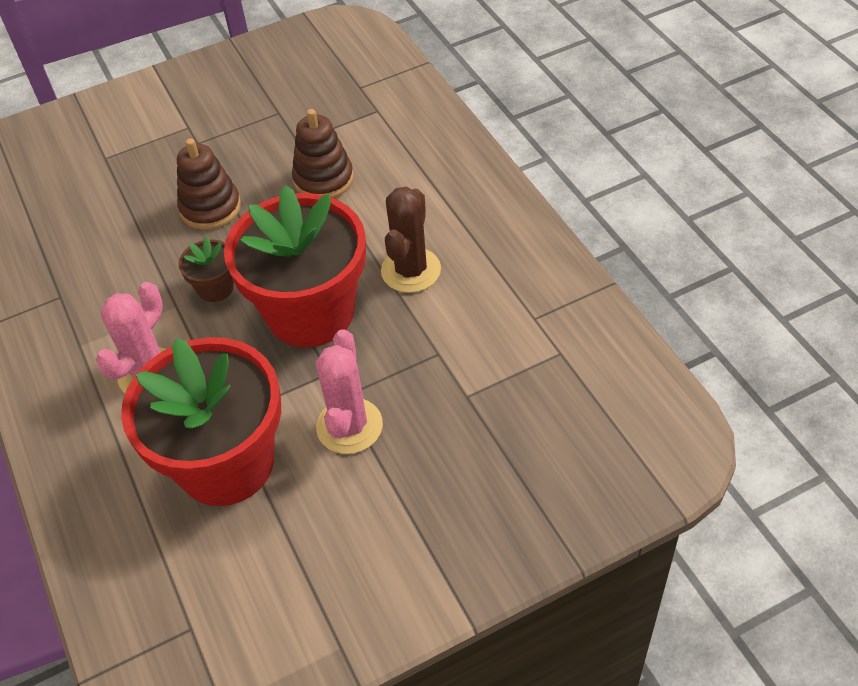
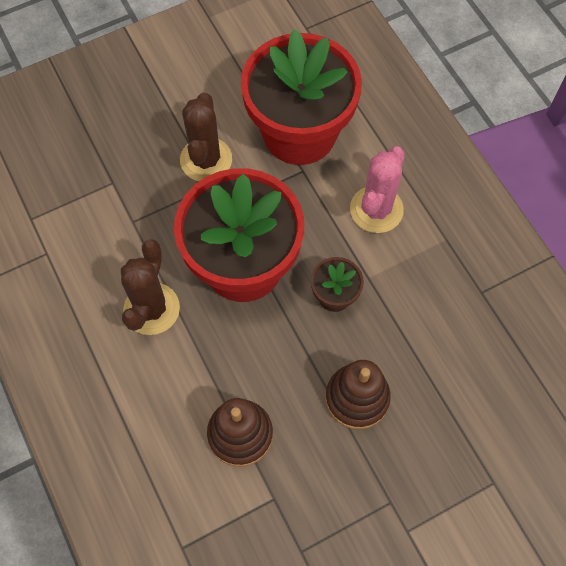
camera: 175 degrees right, 15 degrees up
pink cactus [315,329,383,454] -> brown cactus [180,93,232,181]

